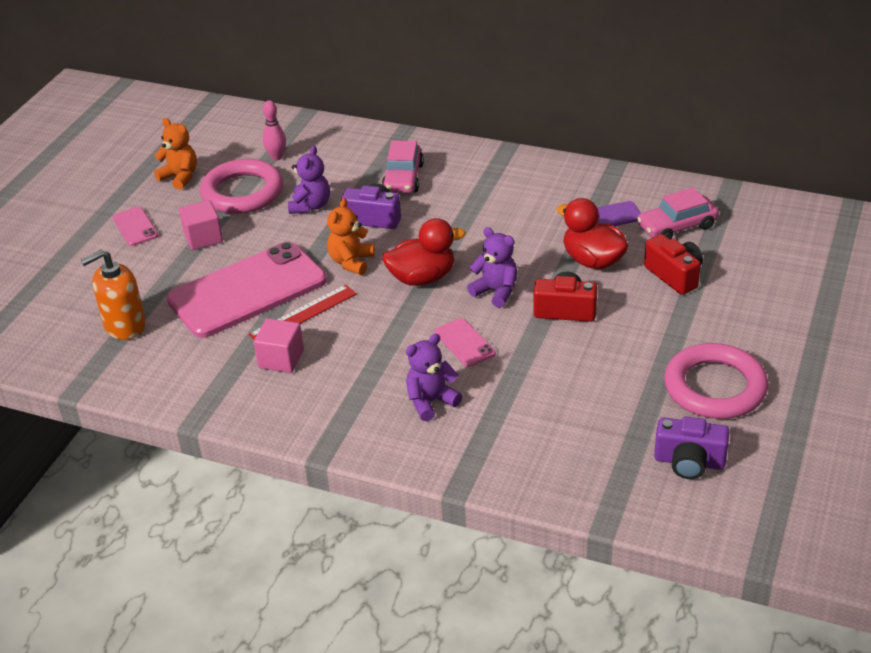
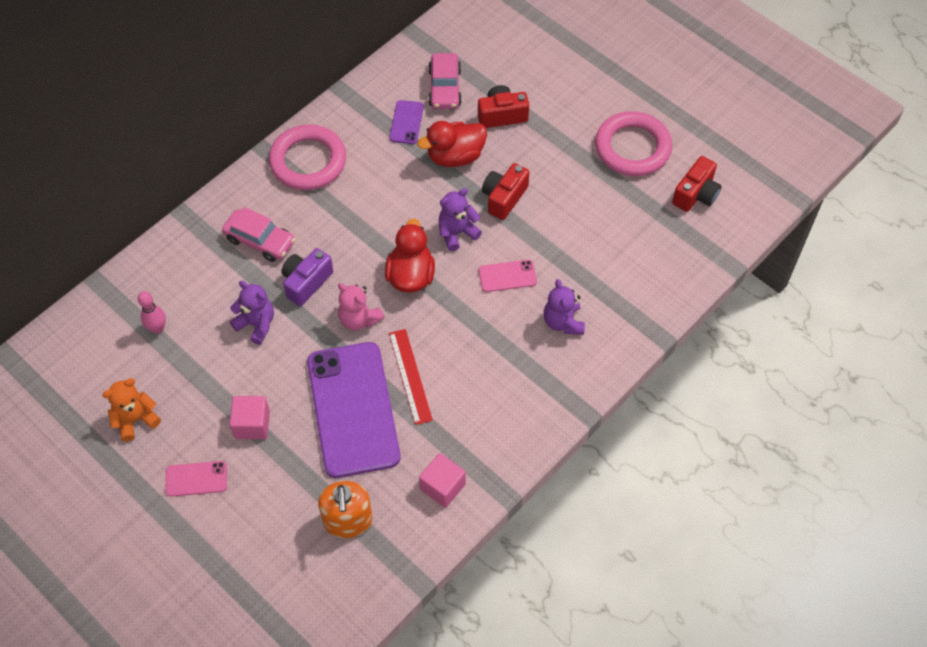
camera: 70 degrees left, 20 degrees up
pink phone [167,242,327,338] -> purple phone [307,342,401,478]
pink ring [200,159,283,214] -> pink ring moved to [269,125,346,190]
pink cube [254,318,304,373] -> pink cube moved to [419,453,466,508]
orange teddy bear [327,198,374,275] -> pink teddy bear [338,283,384,330]
purple camera [654,417,730,479] -> red camera [672,156,722,212]

